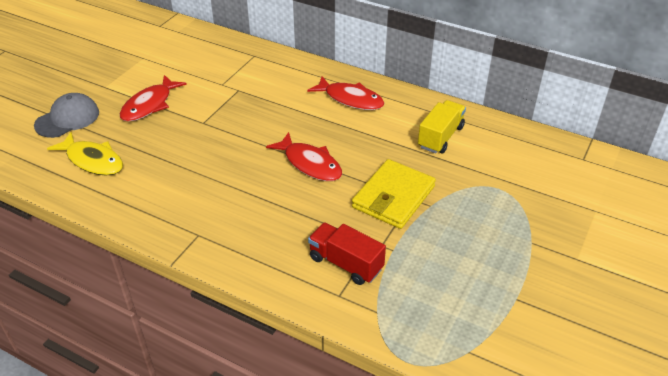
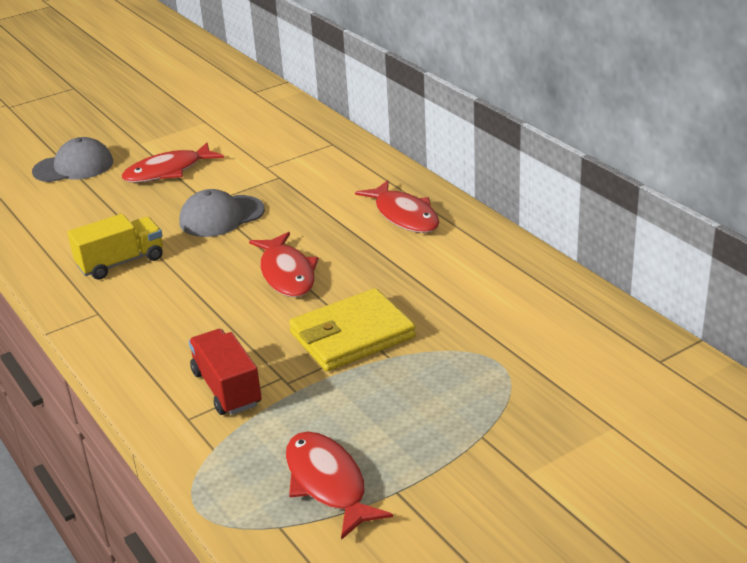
camera: 30 degrees right, 10 degrees down
yellow fish [47,132,123,176] -> none
yellow truck [418,100,466,153] -> yellow truck moved to [67,214,163,280]
none -> grey cap [180,189,265,237]
none -> red fish [286,432,393,540]

